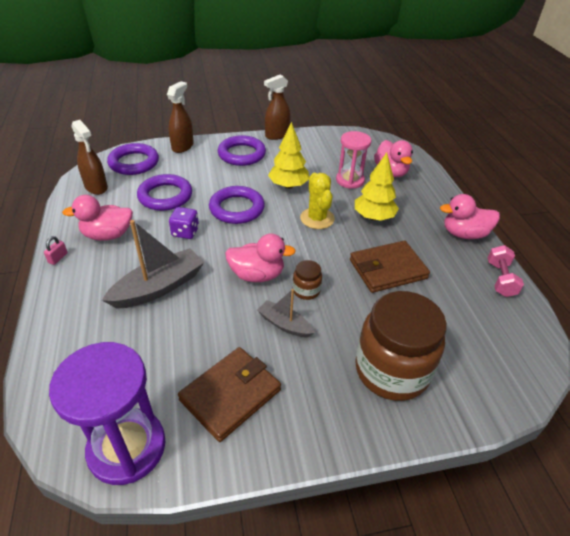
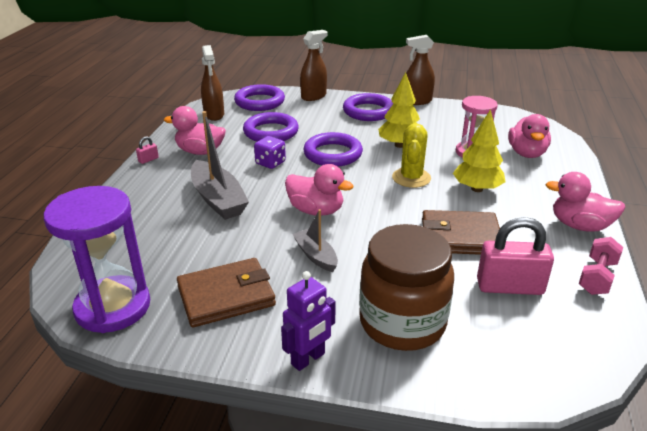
camera: 25 degrees right, 10 degrees down
grey boat [102,220,204,309] -> grey boat turned 75 degrees clockwise [191,111,249,220]
brown jar [293,260,322,300] -> none
none -> purple robot [281,271,336,371]
none -> pink padlock [477,217,554,295]

